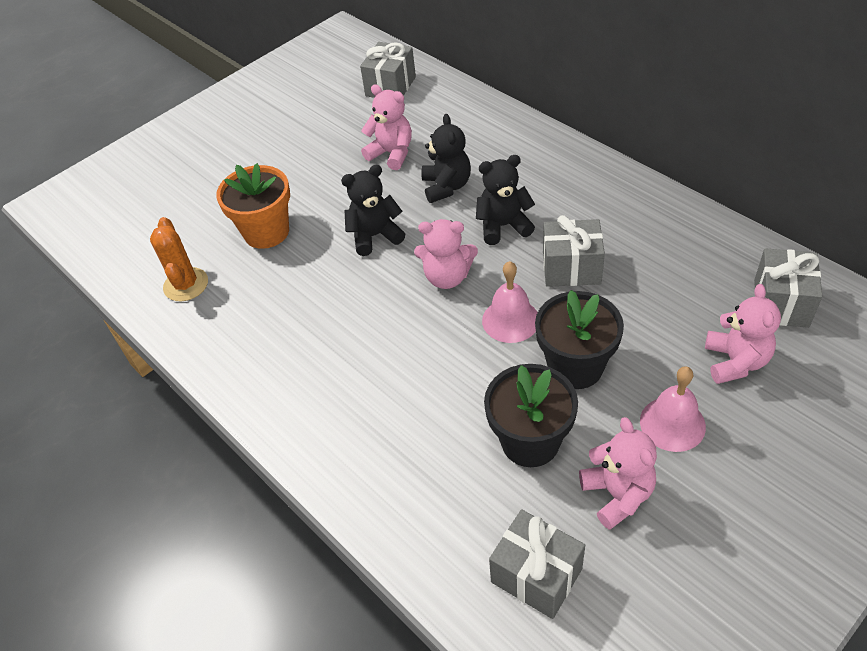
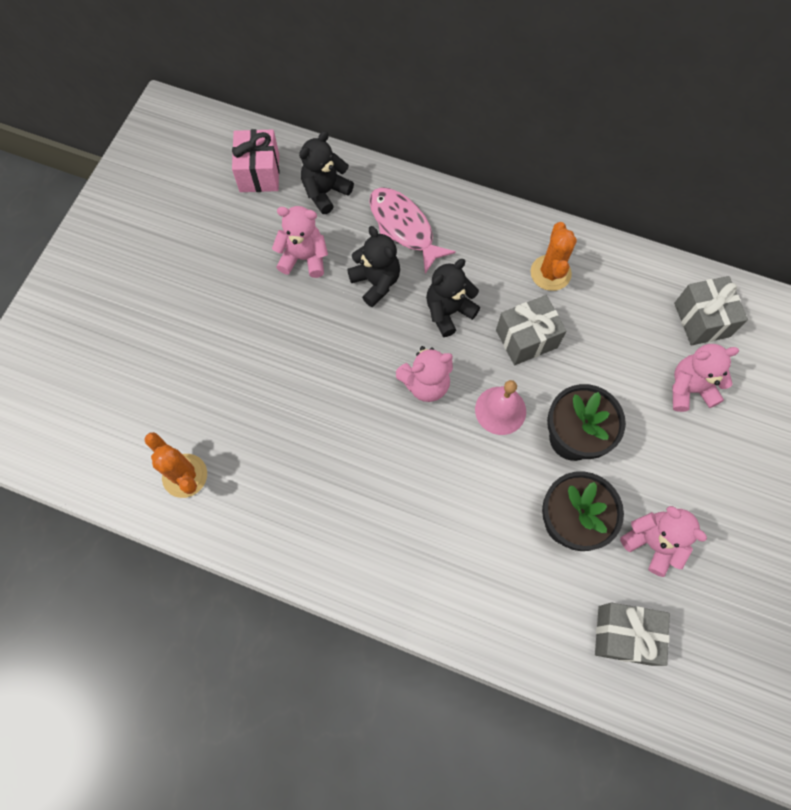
camera: 30 degrees left, 20 degrees up
orange flower pot [216,163,290,249] -> none
black teddy bear [341,165,405,256] -> black teddy bear moved to [299,131,354,214]
grey gift [360,42,416,98] -> pink gift [232,129,279,192]
pink bell [640,366,706,452] -> none
pink teddy bear [705,284,781,384] -> pink teddy bear turned 75 degrees counterclockwise [672,344,739,412]
none -> pink fish [369,187,456,274]
none -> orange cactus [531,222,577,291]

